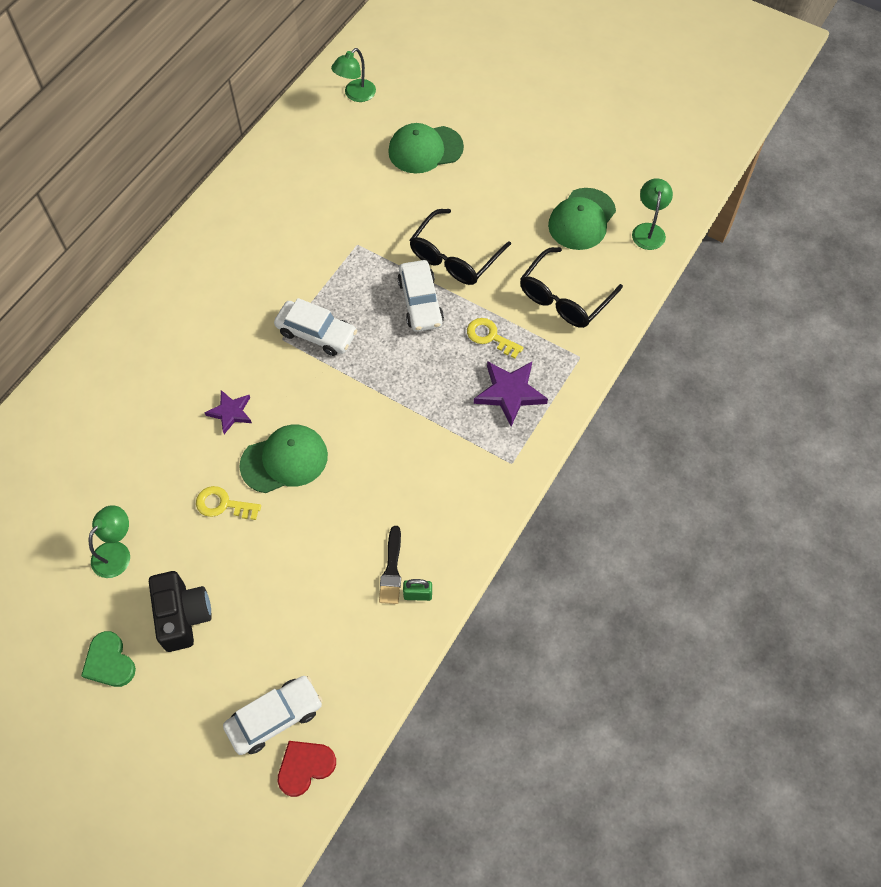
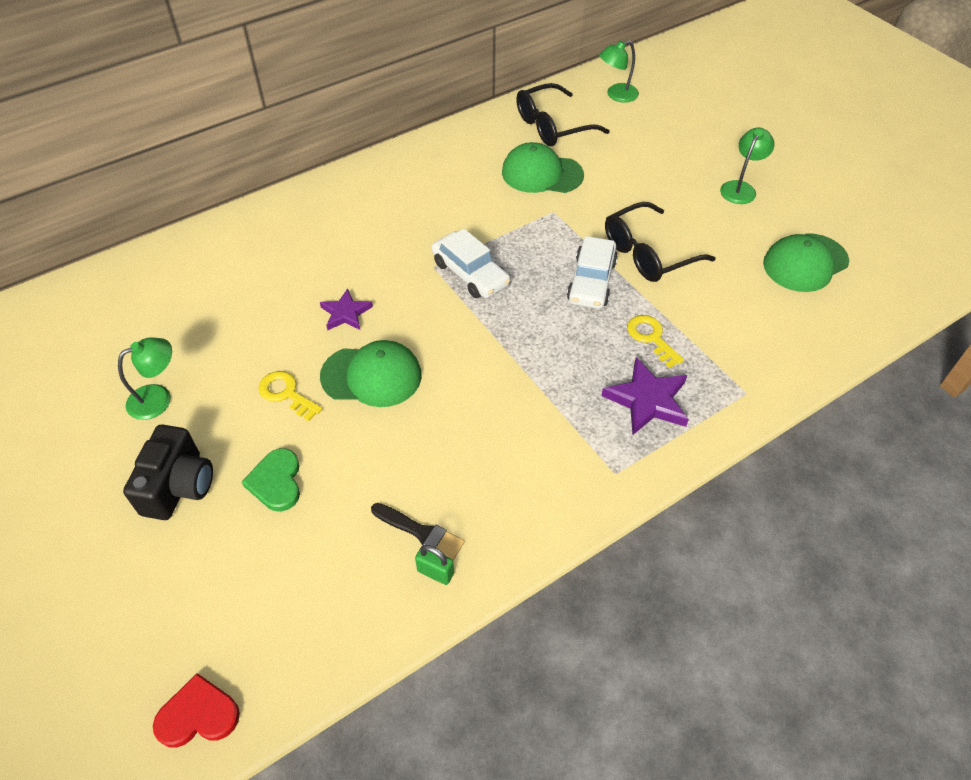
camera: 25 degrees right, 10 degrees down
green heart [81,631,136,687] -> green heart moved to [242,448,300,512]
white car [223,676,323,755] -> none
black brush [379,526,401,604] -> black brush turned 90 degrees counterclockwise [371,503,465,560]
green cap [388,123,464,173] -> green cap moved to [502,142,584,193]
black glasses [520,247,623,328] -> black glasses moved to [516,83,610,146]
green lamp [632,178,673,250] -> green lamp moved to [720,128,775,204]

